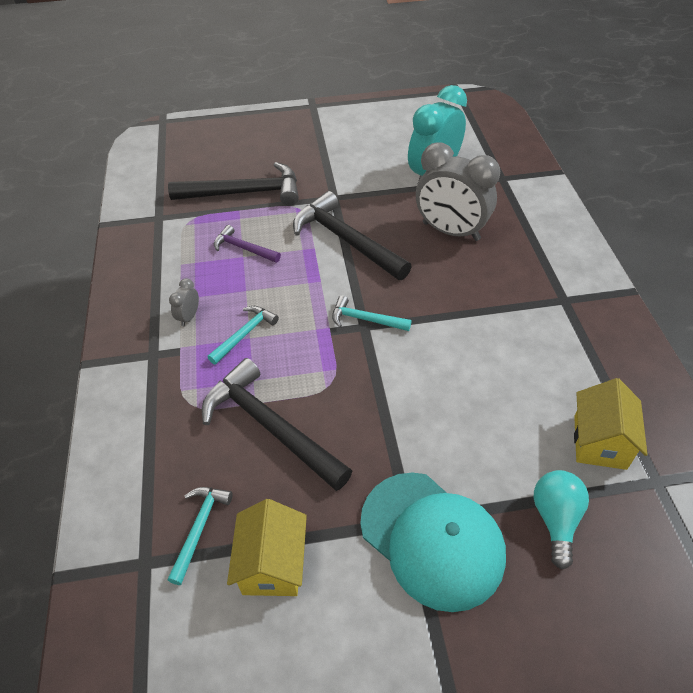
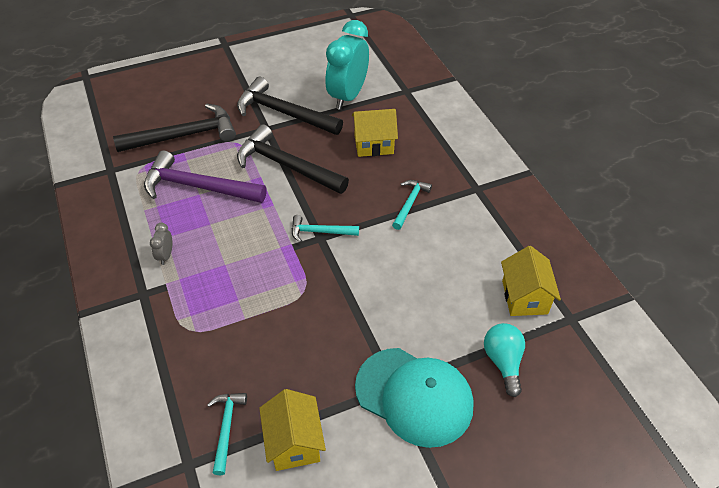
camera: 15 degrees left, 0 degrees up
black hammer [202,358,352,491] -> black hammer moved to [237,77,343,135]
turquoise hammer [207,306,279,365] -> turquoise hammer moved to [392,180,432,230]
purple hammer [214,225,281,263] -> purple hammer [144,150,267,203], size x1.92
grey clock [416,142,500,241] -> yellow house [352,109,398,157]

